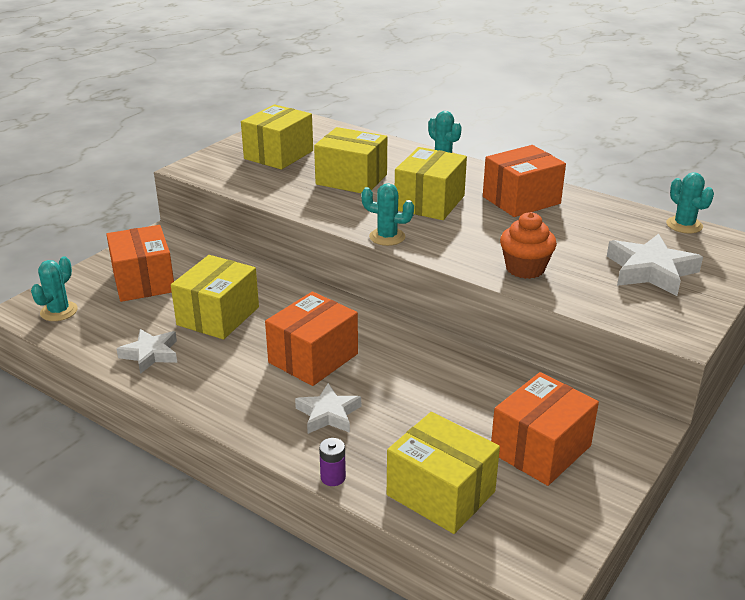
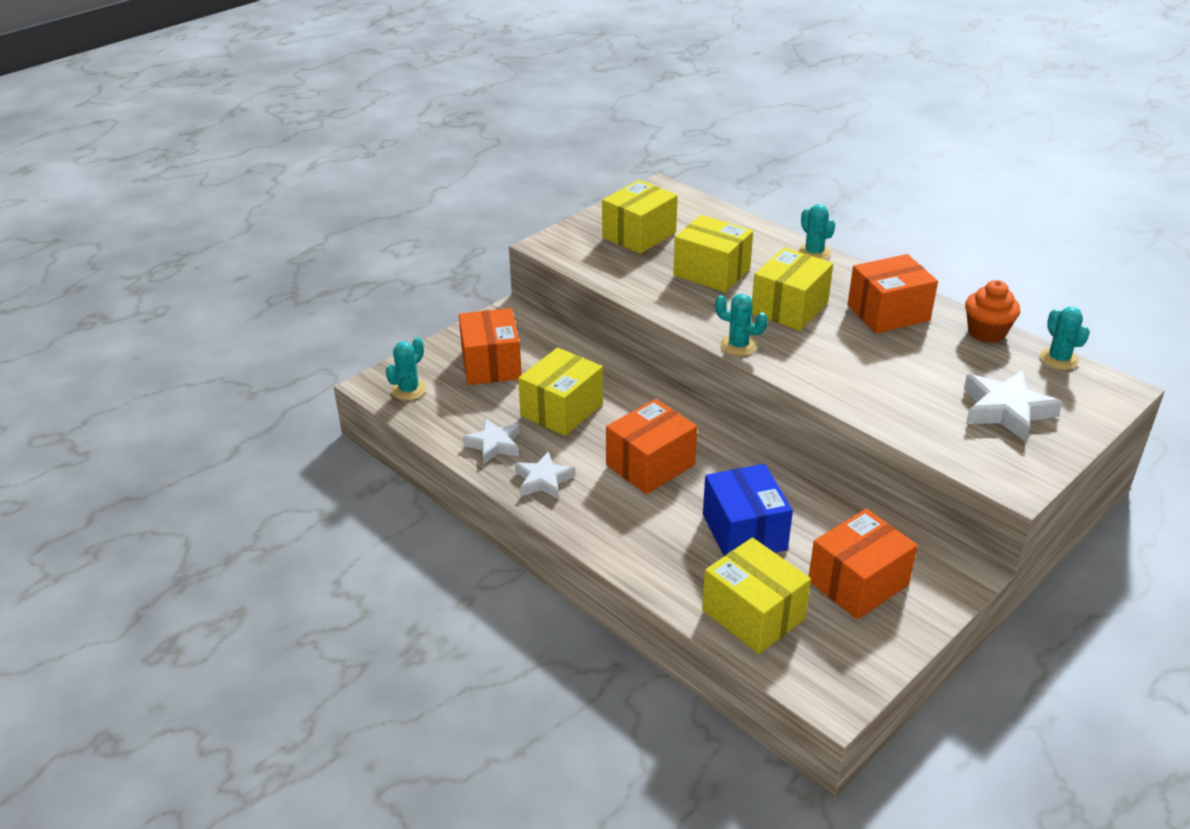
camera: 10 degrees right, 5 degrees up
white star [295,383,361,434] -> white star moved to [515,452,575,500]
purple battery [319,438,346,486] -> none
orange cupcake [500,212,557,279] -> orange cupcake moved to [965,280,1020,343]
none -> blue box [703,464,793,556]

